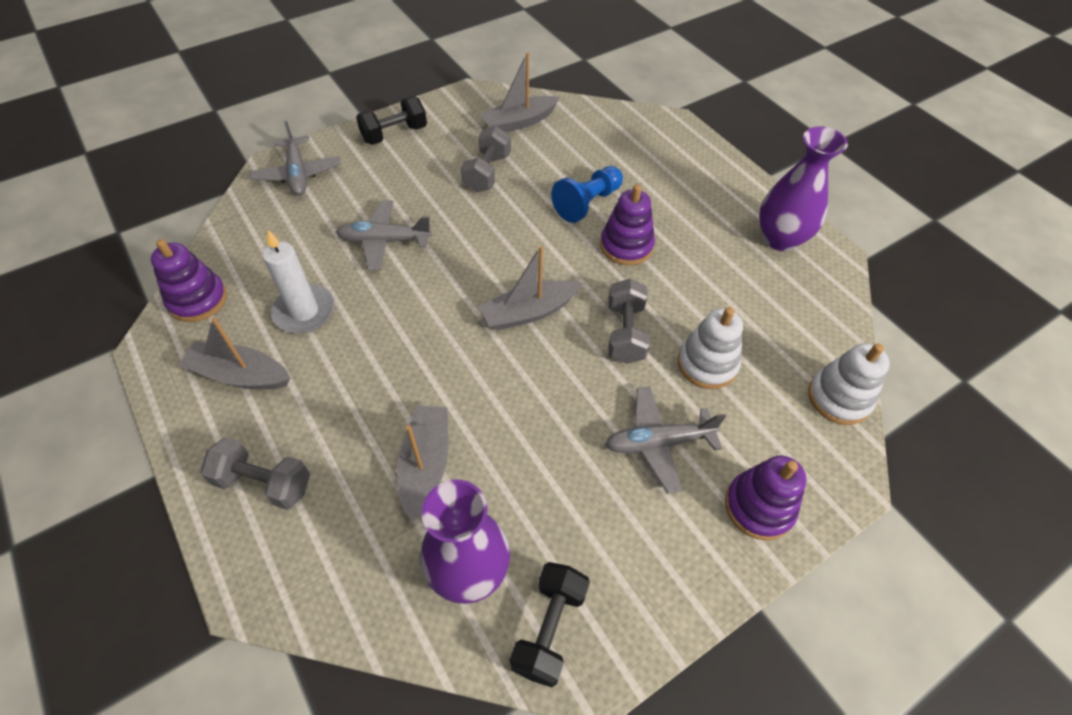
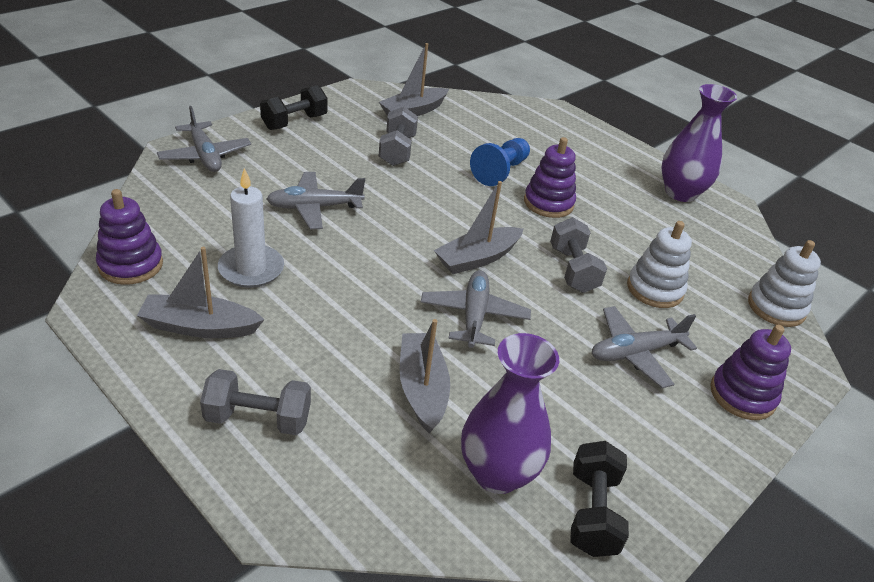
camera: 15 degrees left, 15 degrees down
none -> grey plane [421,270,531,348]

